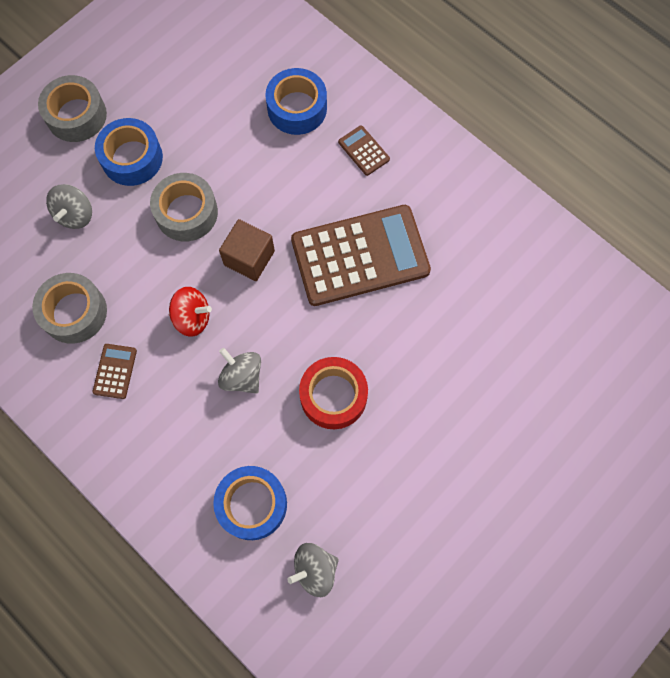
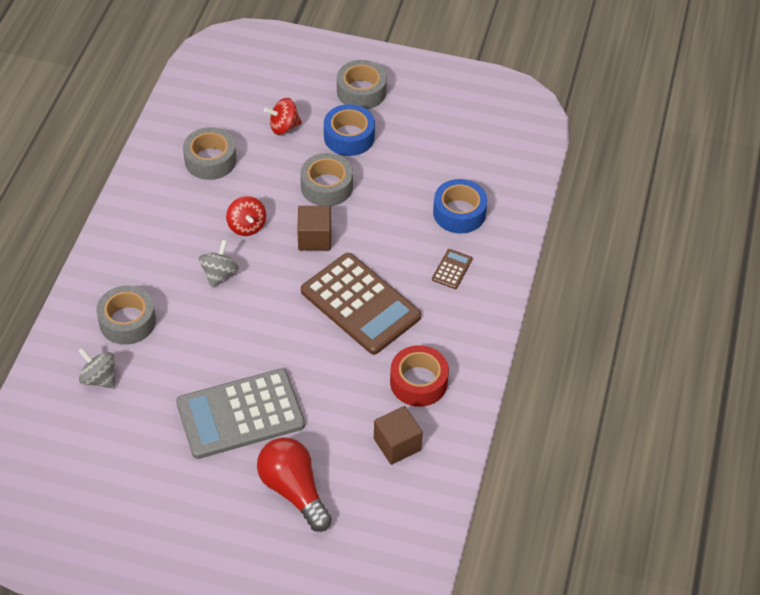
camera: 60 degrees right, 20 degrees down
grey spinning top [46,184,92,229] -> red spinning top [264,98,302,135]
brown calculator [93,344,137,399] -> none
blue tape [213,466,287,540] -> grey tape [96,286,156,345]
red tape [299,357,368,429] -> red tape moved to [390,345,449,407]
none -> grey calculator [176,368,305,459]
none -> red light bulb [257,437,332,532]
none -> brown cube [374,406,423,465]

